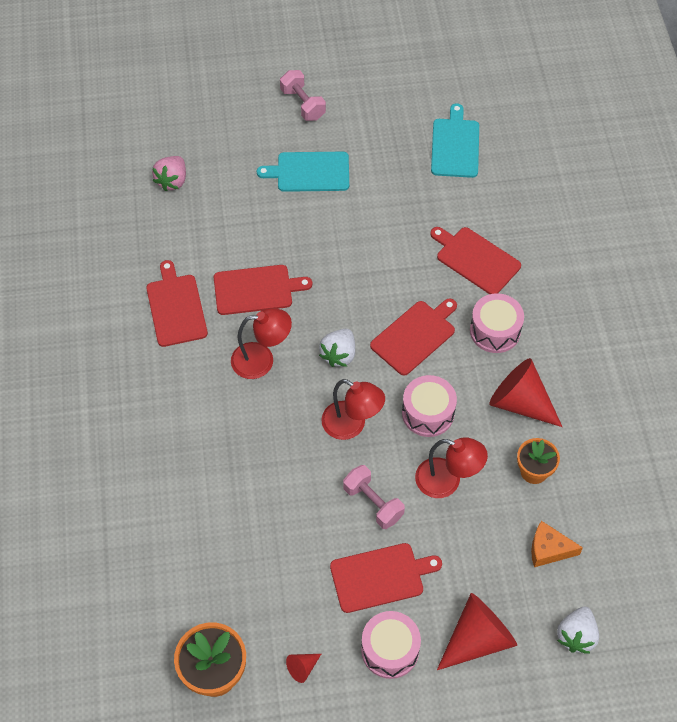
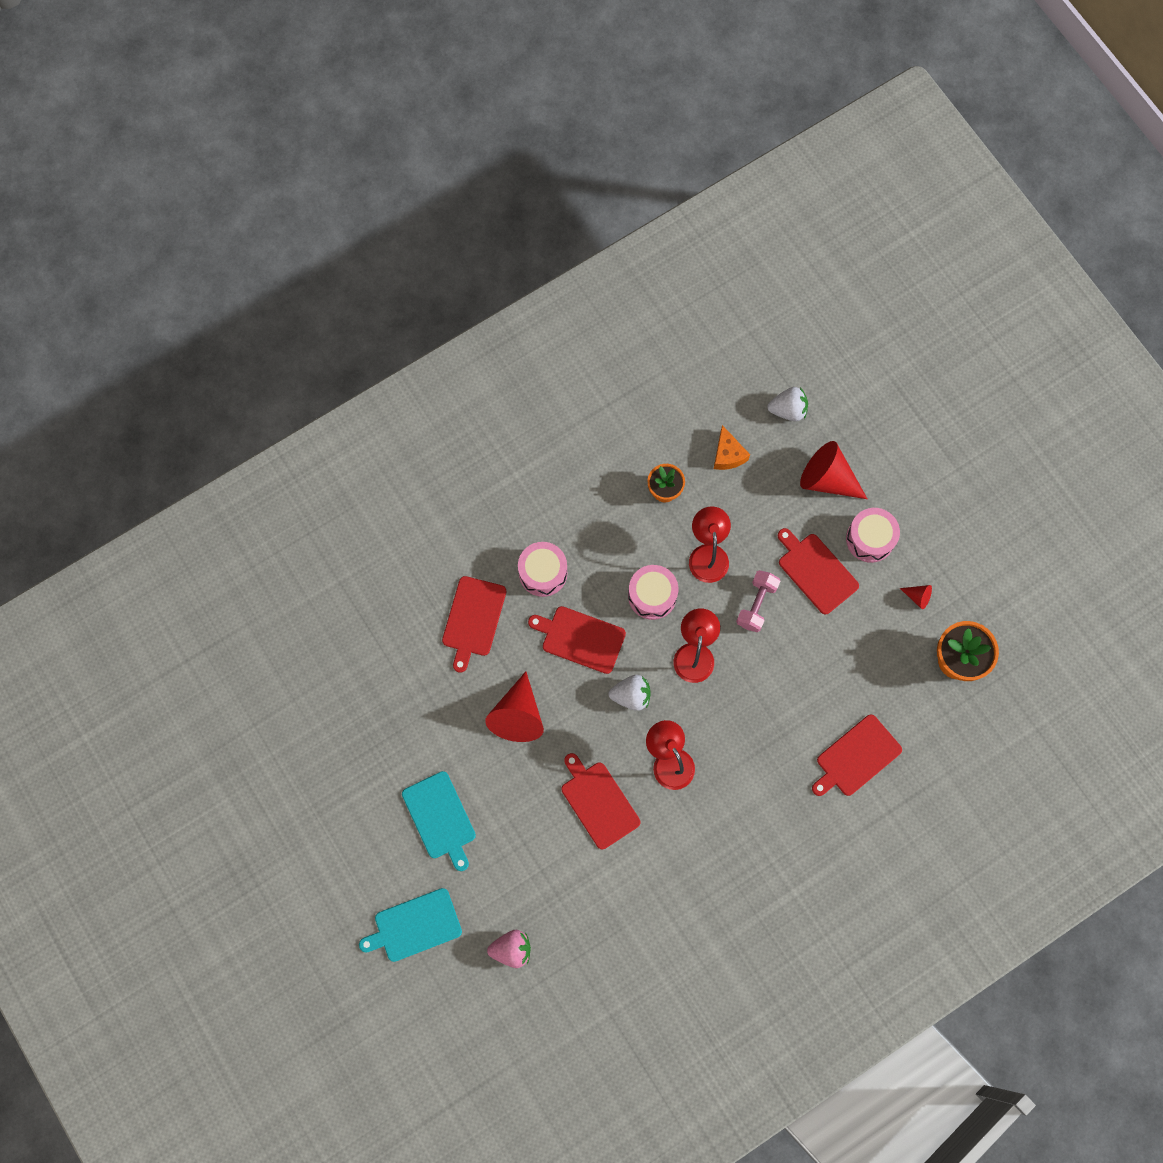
camera: 115 degrees left, 15 degrees up
red cutting board [146,260,208,347] -> red cutting board moved to [812,714,902,796]
pink dumbbell [280,70,326,121] -> none
turquoise cutting board [431,103,479,178] -> turquoise cutting board moved to [359,888,462,962]
red cone [489,358,562,427] -> red cone moved to [485,671,544,742]

